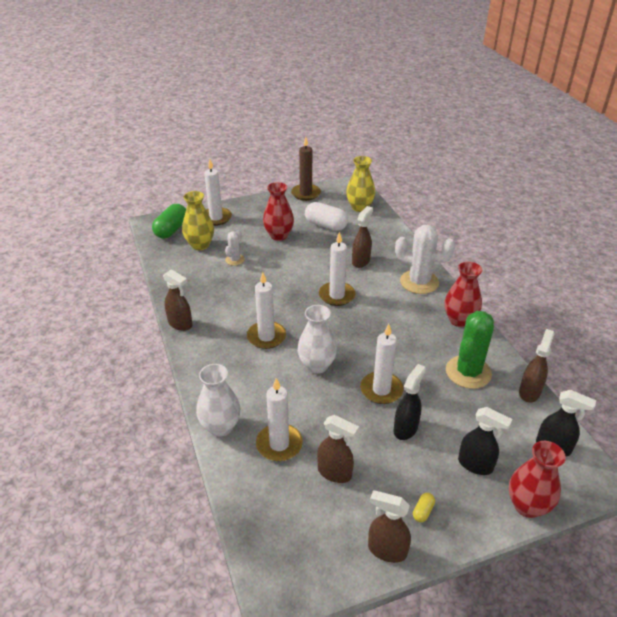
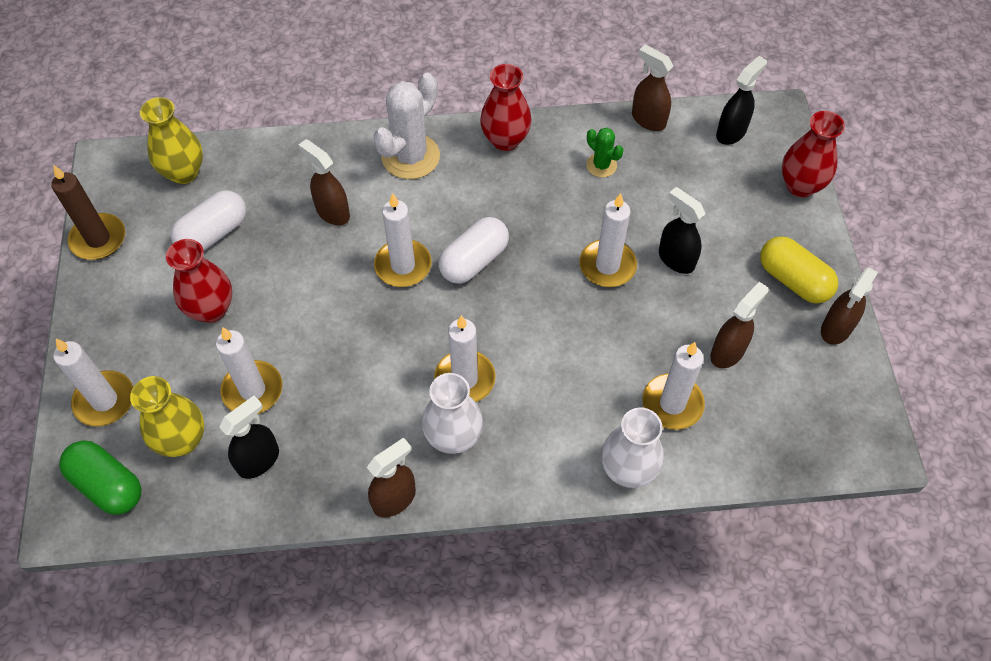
camera: 75 degrees left, 20 degrees up
white cactus [225,230,245,266] -> white candle [216,327,283,414]
white vase [297,305,337,374] -> white vase moved to [422,373,483,454]
yellow capsule [413,493,435,522] -> yellow capsule [760,236,838,303], size x2.26
green cactus [446,311,494,389] -> green cactus [586,127,624,177], size x0.52
black spray bottle [458,407,512,475] -> black spray bottle moved to [219,396,279,479]
none -> white capsule [439,217,509,284]

